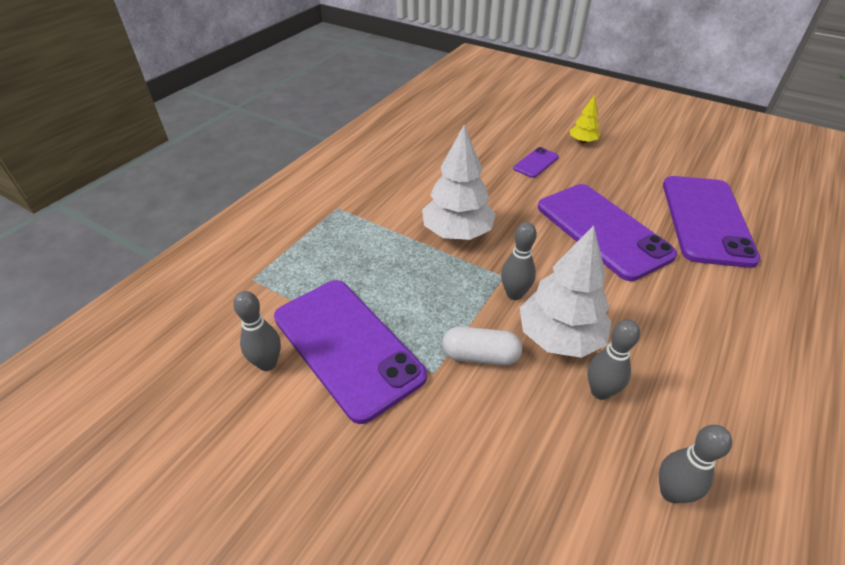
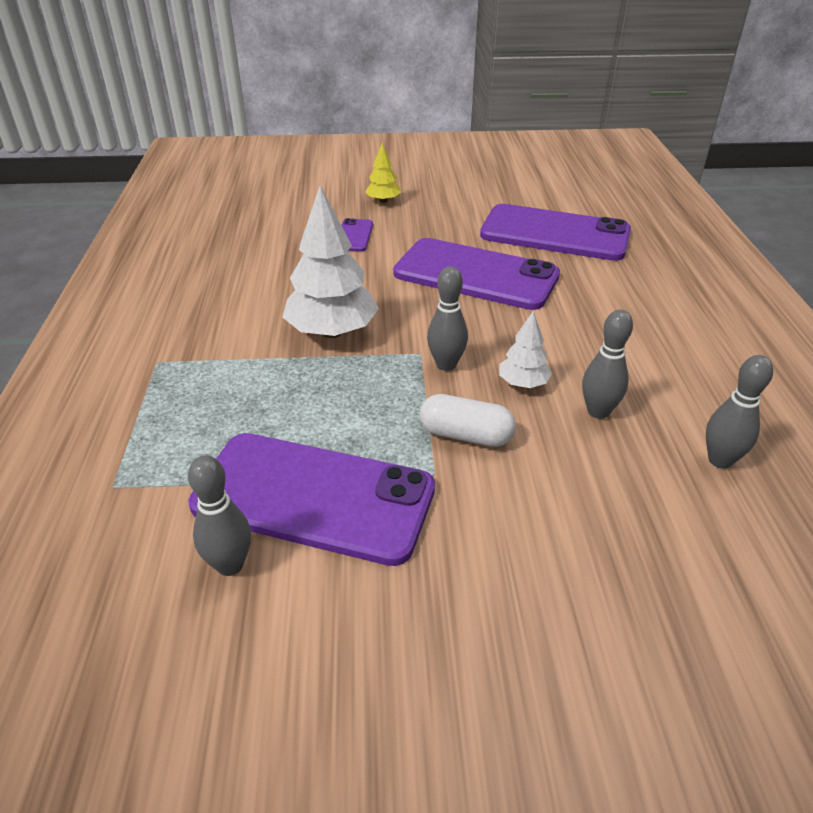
camera: 35 degrees left, 5 degrees down
white capsule [442,326,522,366] -> white capsule turned 45 degrees clockwise [420,394,516,447]
white tree [520,225,612,358] -> white tree [499,311,552,388], size x0.51
purple phone [663,176,761,268] -> purple phone turned 45 degrees counterclockwise [480,204,631,261]

